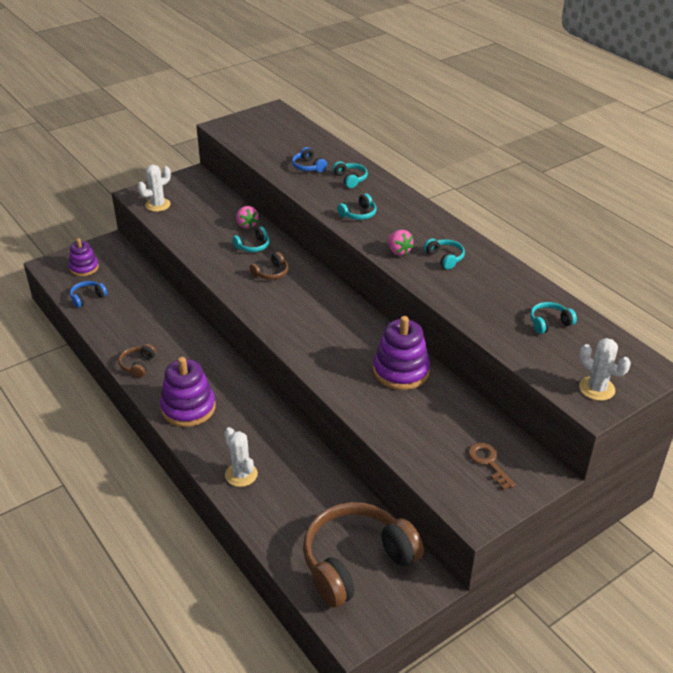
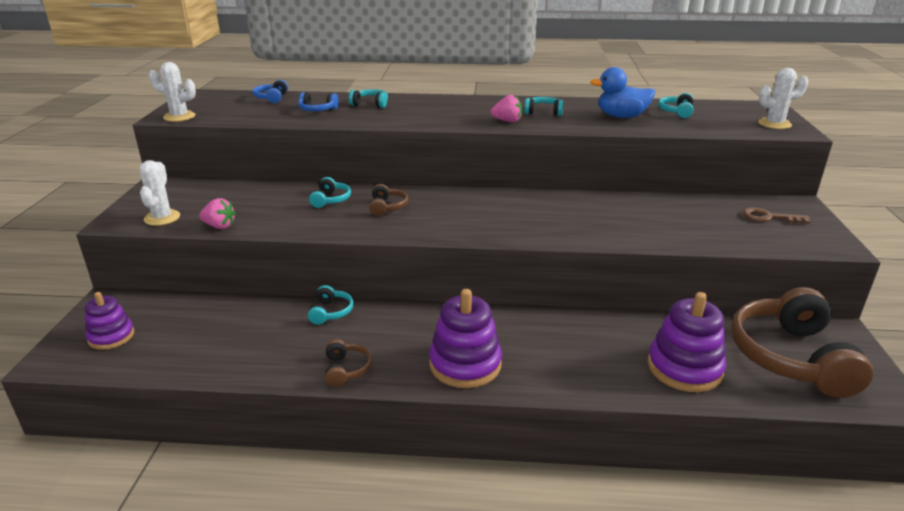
camera: 50 degrees left, 10 degrees down
blue headphones [70,281,107,308] -> blue headphones moved to [252,80,288,103]
brown headphones [119,344,156,378] -> brown headphones turned 150 degrees counterclockwise [325,339,372,387]
white cactus [225,427,258,487] -> white cactus moved to [149,62,196,122]
pink strawberry [236,206,259,229] -> pink strawberry moved to [199,198,236,229]
turquoise headphones [337,193,376,220] -> turquoise headphones moved to [308,285,353,325]
purple stacking toy [373,316,430,390] -> purple stacking toy moved to [648,292,726,392]
none -> blue duck [590,67,655,118]

